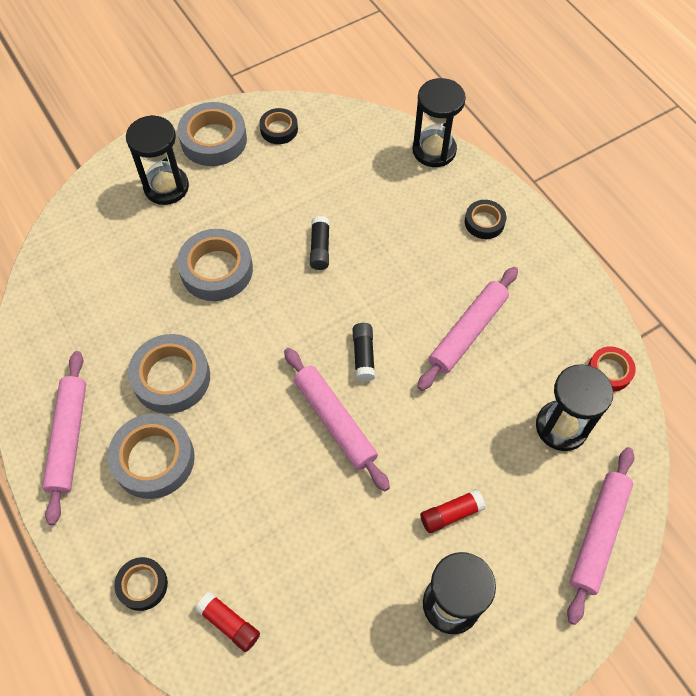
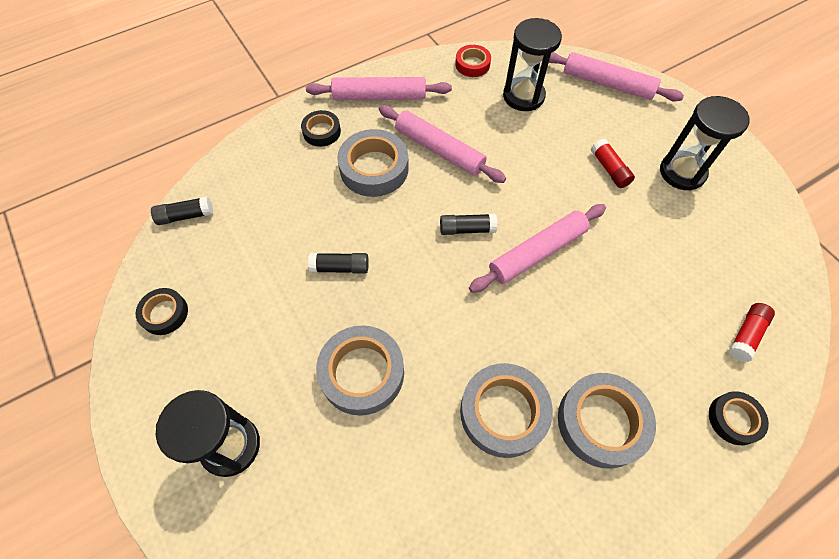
camera: 90 degrees left, 0 degrees up
pink rolling pin [42,351,86,525] -> pink rolling pin moved to [306,77,452,100]
grey tape [177,102,247,166] -> grey tape moved to [337,129,409,197]
black hourglass [412,78,466,167] -> none
none -> black glue stick [151,196,213,225]

